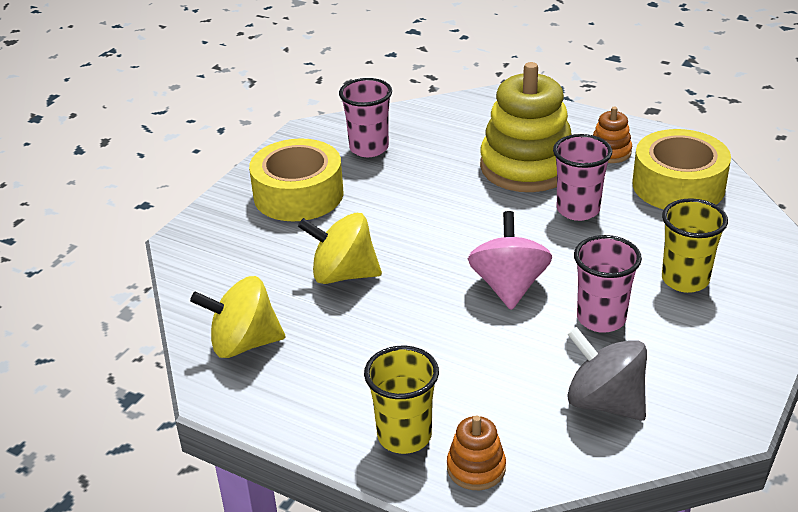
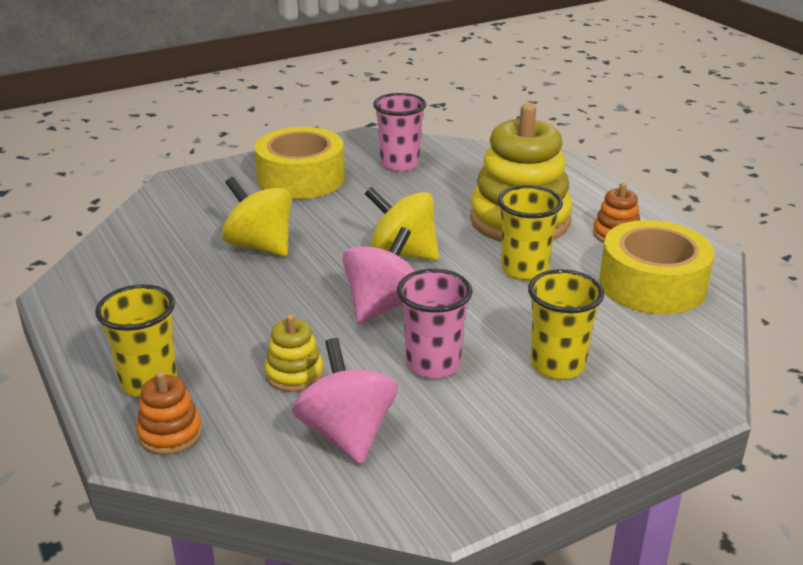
camera: 30 degrees right, 5 degrees down
yellow spinning top [190,276,285,358] -> yellow spinning top moved to [364,186,439,260]
pink cup [553,134,612,221] -> yellow cup [498,185,563,281]
grey spinning top [567,327,647,421] -> pink spinning top [292,338,398,465]
none -> yellow stacking toy [264,314,323,392]

